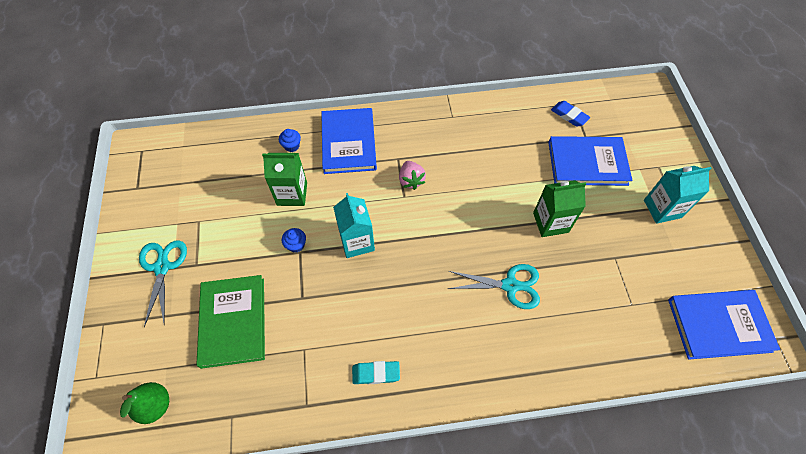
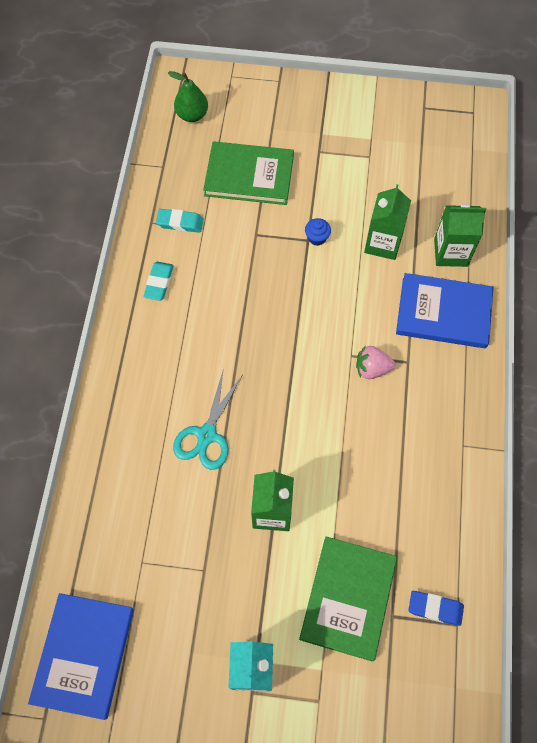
camera: 105 degrees right, 5 degrees up
turquoise scissors [139,240,187,327] -> none
blue cupcake [279,129,301,152] -> green carton [434,204,486,267]
turquoise carton [333,193,375,258] -> none
blue book [548,136,633,186] -> green book [299,536,397,662]
blue eraser [551,101,590,127] -> blue eraser turned 45 degrees clockwise [409,591,464,626]
none -> turquoise eraser [156,209,204,233]

